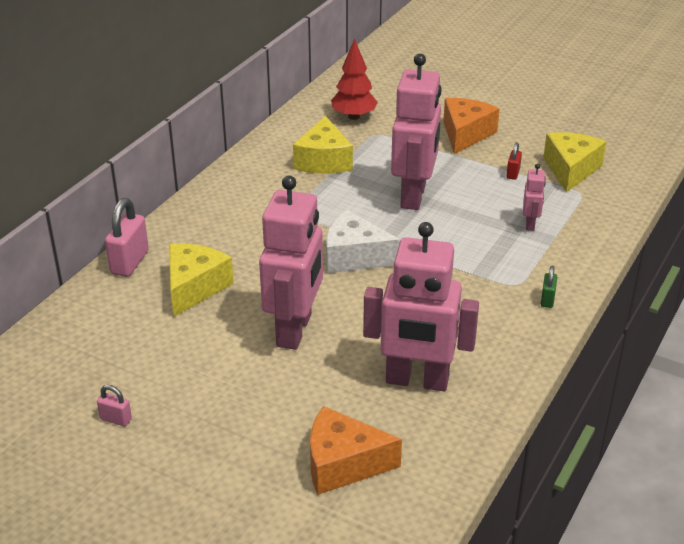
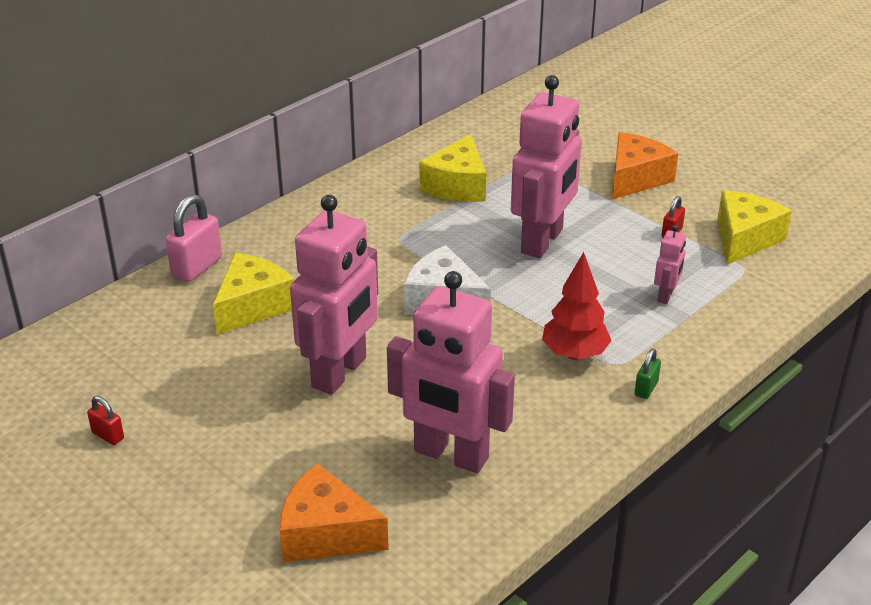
camera: 15 degrees right, 0 degrees up
pink padlock [97,385,132,426] -> red padlock [87,396,124,445]
red tree [331,39,378,120] -> red tree moved to [542,252,612,360]

